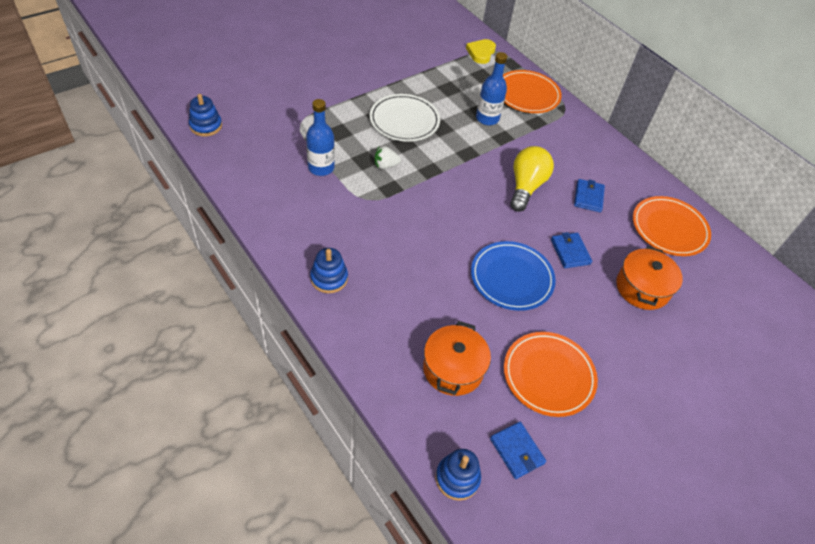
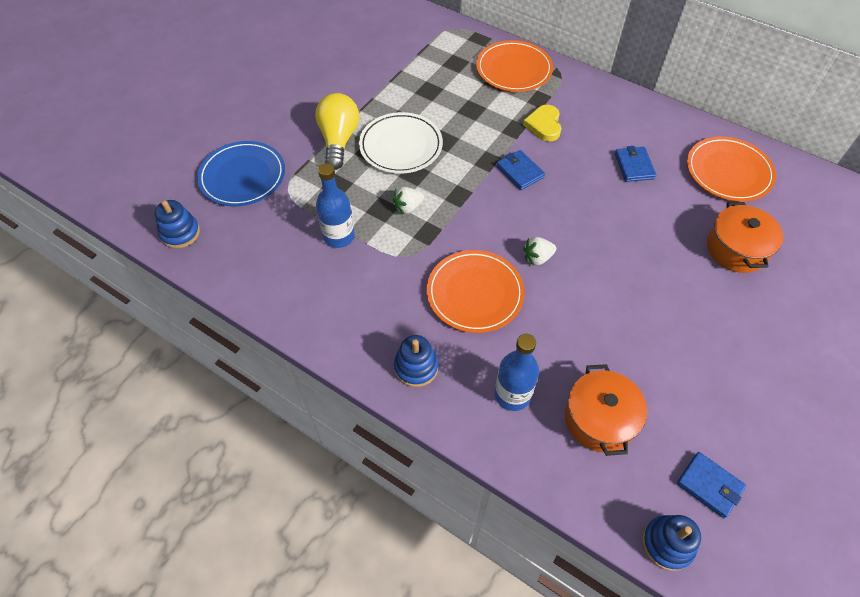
camera: 15 degrees left, 5 degrees up
yellow heart [466,39,496,64] -> yellow heart moved to [523,105,561,142]
blue plate [471,241,556,311] -> blue plate moved to [197,141,285,206]
blue bottle [476,52,507,125] -> blue bottle moved to [495,334,539,411]
orange plate [504,332,598,417] -> orange plate moved to [427,250,525,333]
yellow light bulb [510,146,554,212] -> yellow light bulb moved to [315,93,359,170]
blue wallet [551,232,592,268] -> blue wallet moved to [497,150,545,190]
none -> white strawberry [523,237,556,266]

